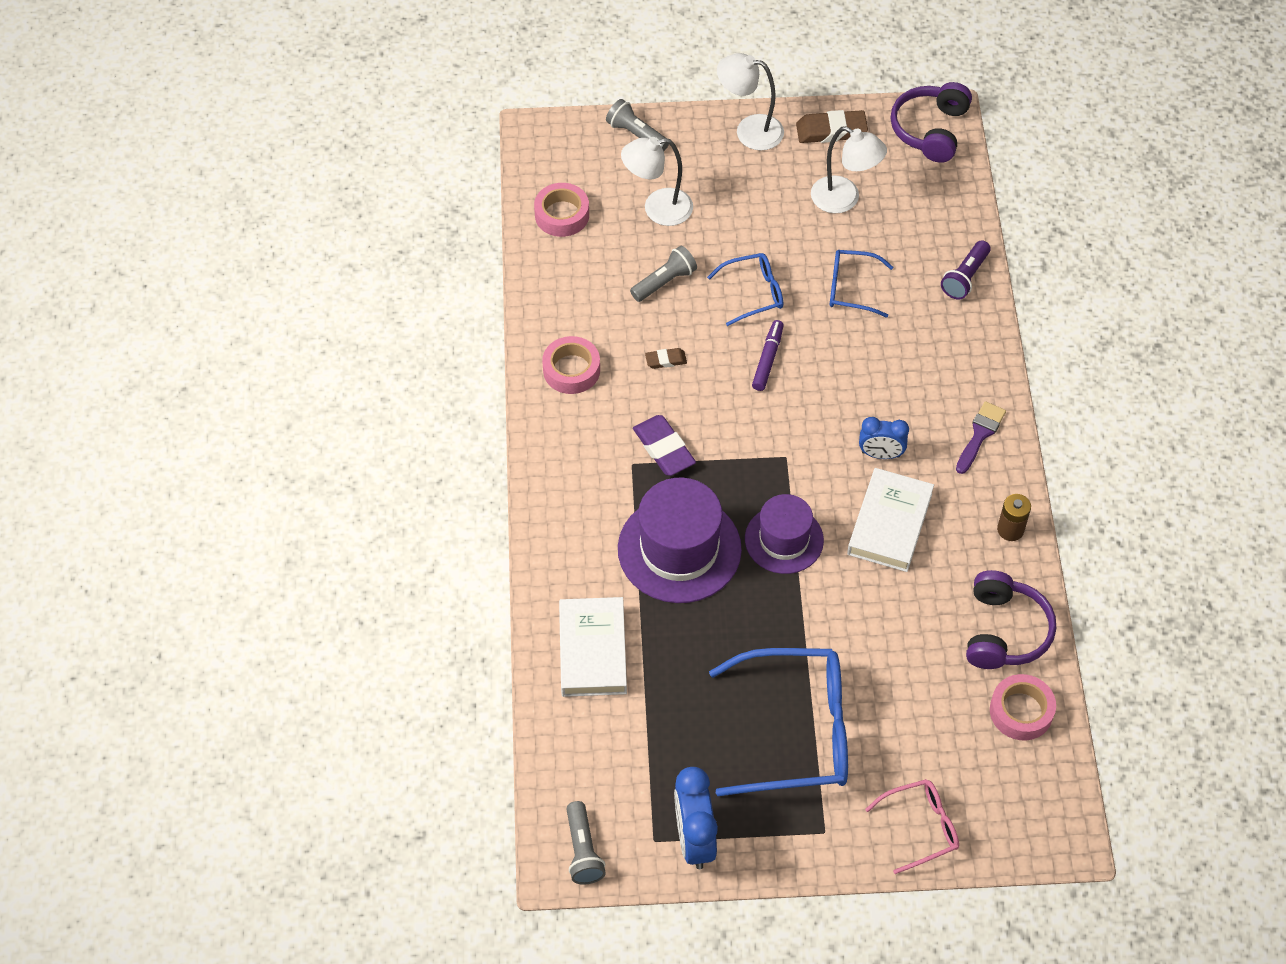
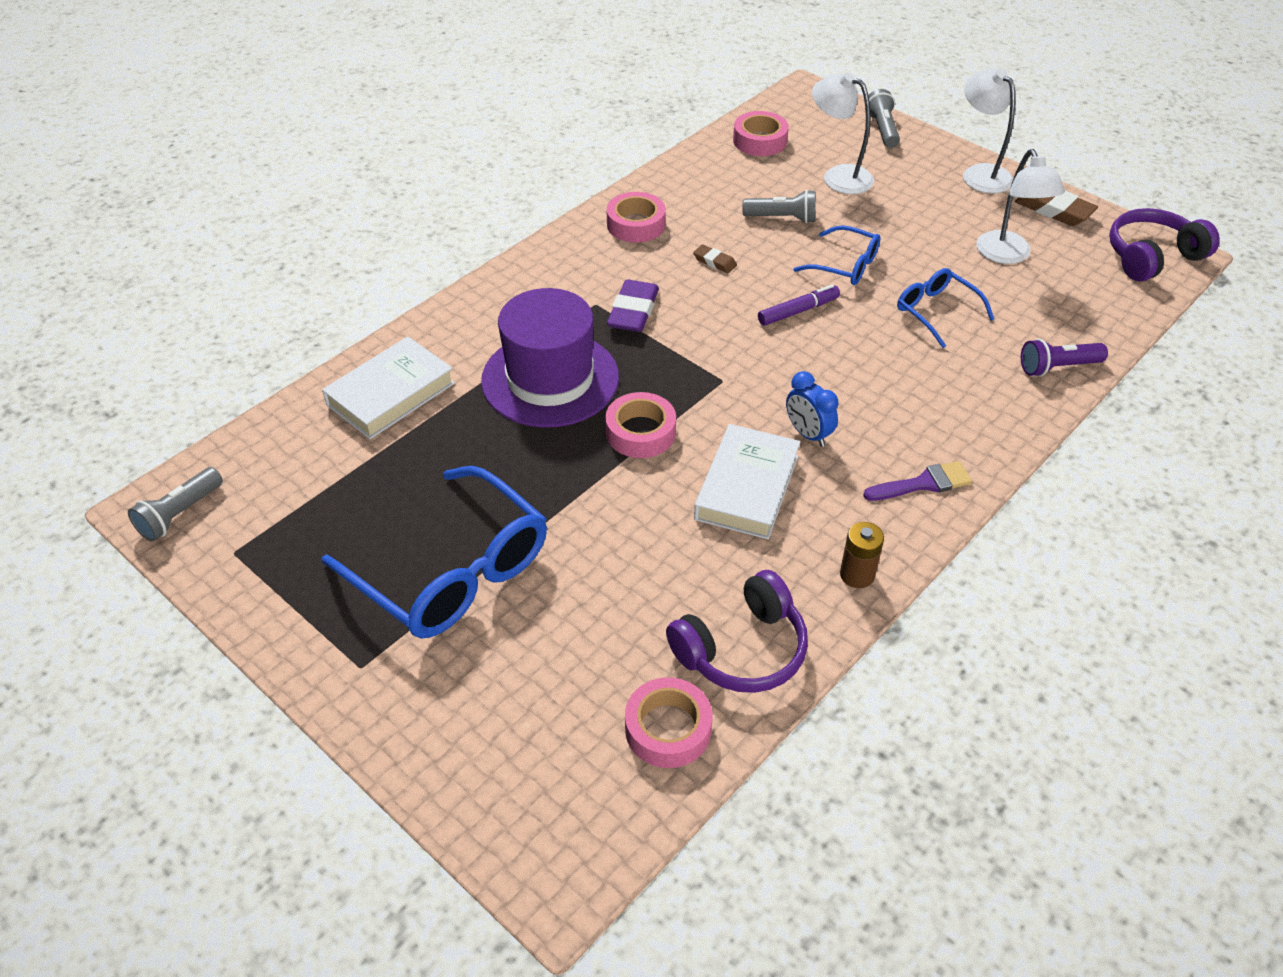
camera: 45 degrees right, 10 degrees down
blue clock [674,767,718,869] -> none
purple hat [745,494,824,574] -> pink tape [605,392,676,458]
white book [847,468,934,572] -> white book turned 45 degrees counterclockwise [694,424,800,539]
pink glasses [865,779,959,874] -> none

